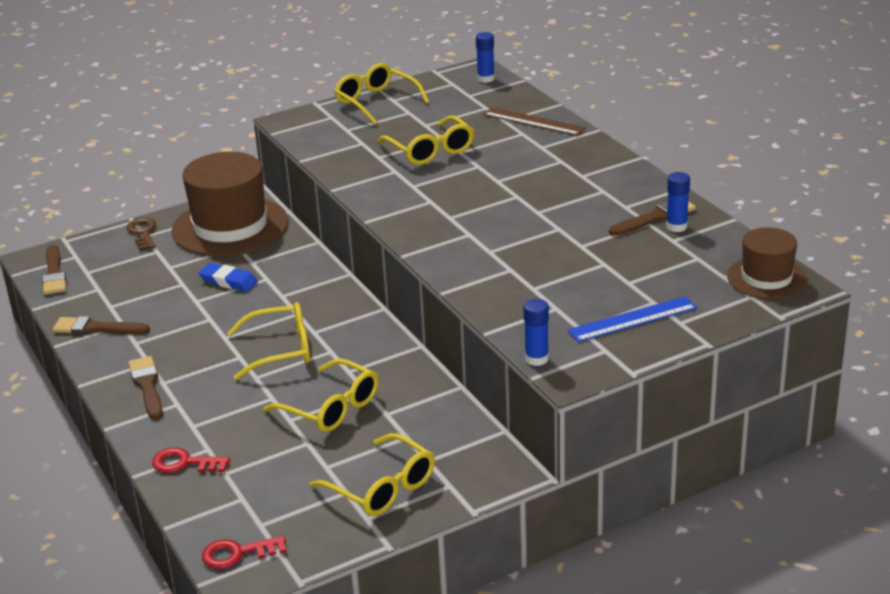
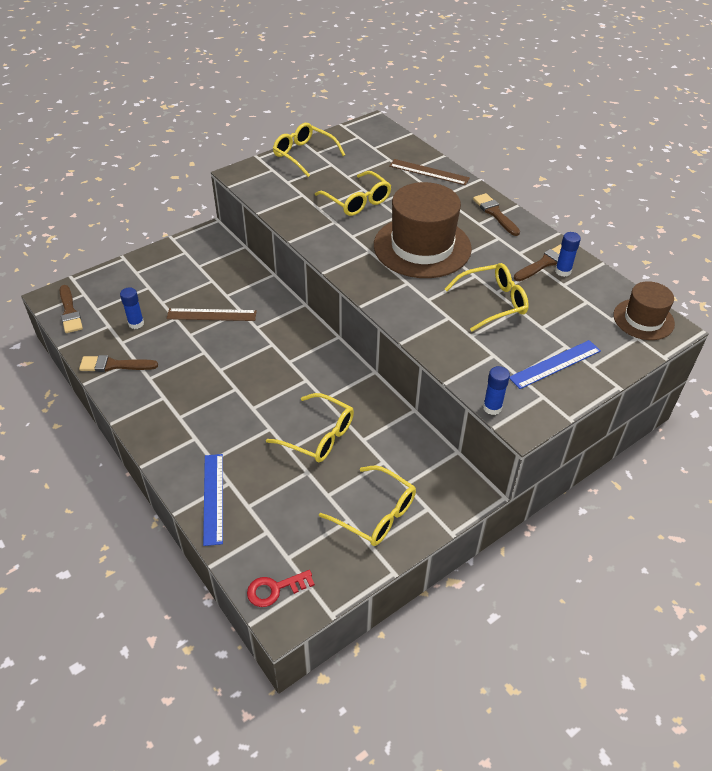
camera: 10 degrees left, 15 degrees up
brown key [126,218,156,250] -> none
brown brush [128,356,163,419] -> brown brush moved to [473,193,520,236]
red key [152,447,230,473] -> blue ruler [203,454,223,546]
brown hat [171,152,288,257] -> brown hat moved to [374,182,472,278]
blue eraser [199,263,258,292] -> brown ruler [167,308,257,321]
yellow glasses [227,302,310,380] -> yellow glasses moved to [445,263,529,332]
blue glue stick [476,32,495,83] -> blue glue stick moved to [120,287,144,329]

